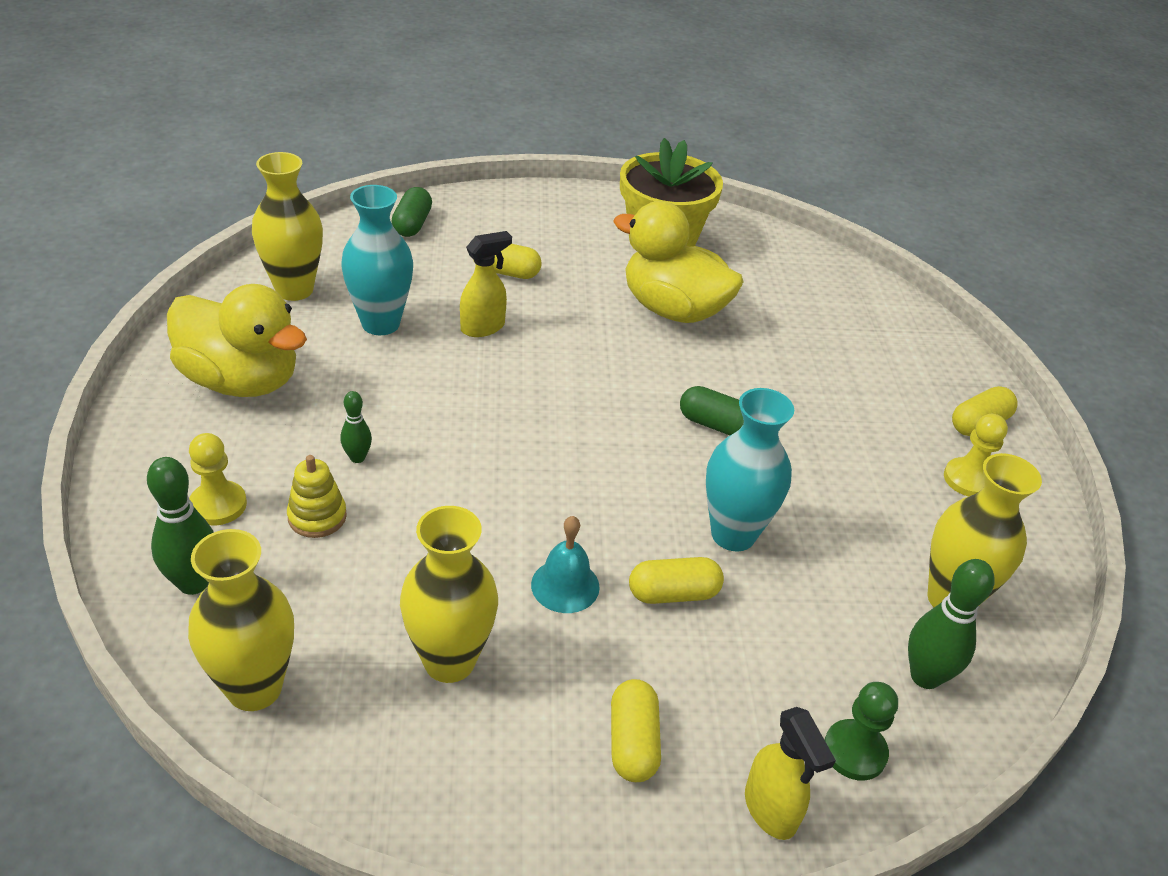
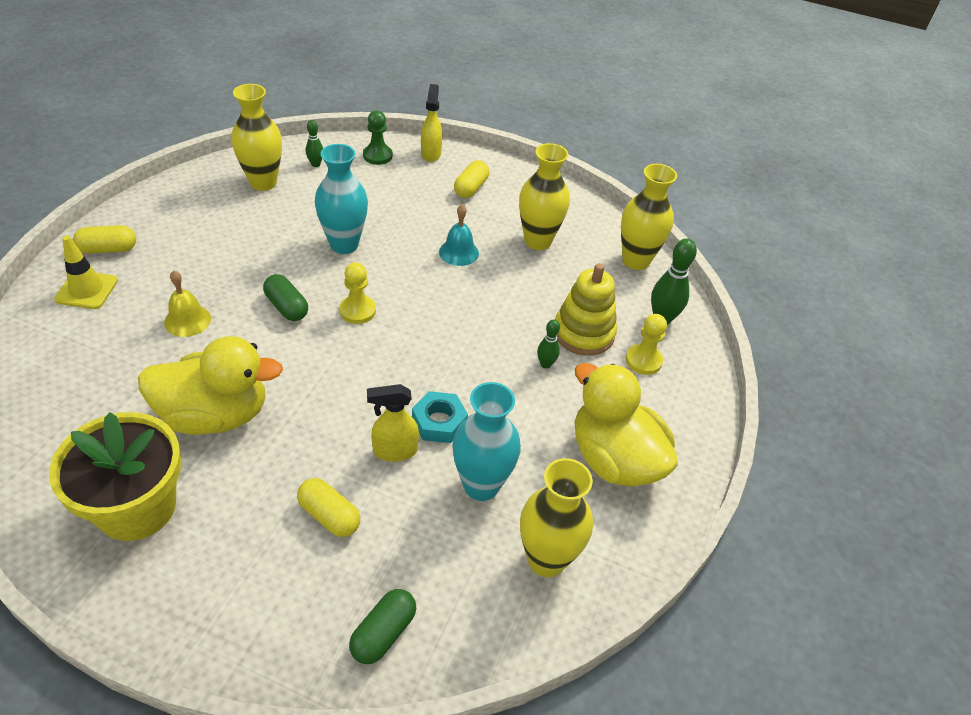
camera: 155 degrees left, 5 degrees up
yellow stacking toy [287,455,347,538] -> yellow stacking toy [555,263,617,356], size x1.65
yellow duck [613,201,744,323] -> yellow duck turned 60 degrees counterclockwise [138,336,283,435]
yellow capsule [629,557,724,604] -> none
green bowling pin [908,559,995,689] -> green bowling pin [306,120,323,167], size x0.57
yellow pawn [944,414,1008,496] -> yellow pawn moved to [339,262,376,324]
none -> yellow traffic cone [54,235,118,309]
none -> yellow bell [164,271,211,337]
none -> turquoise nut [412,391,468,443]

